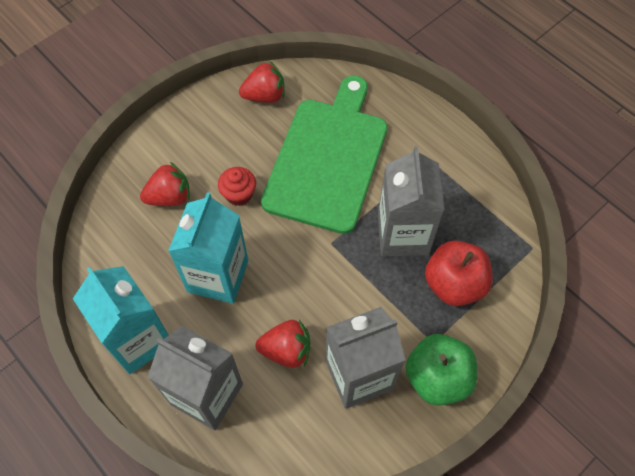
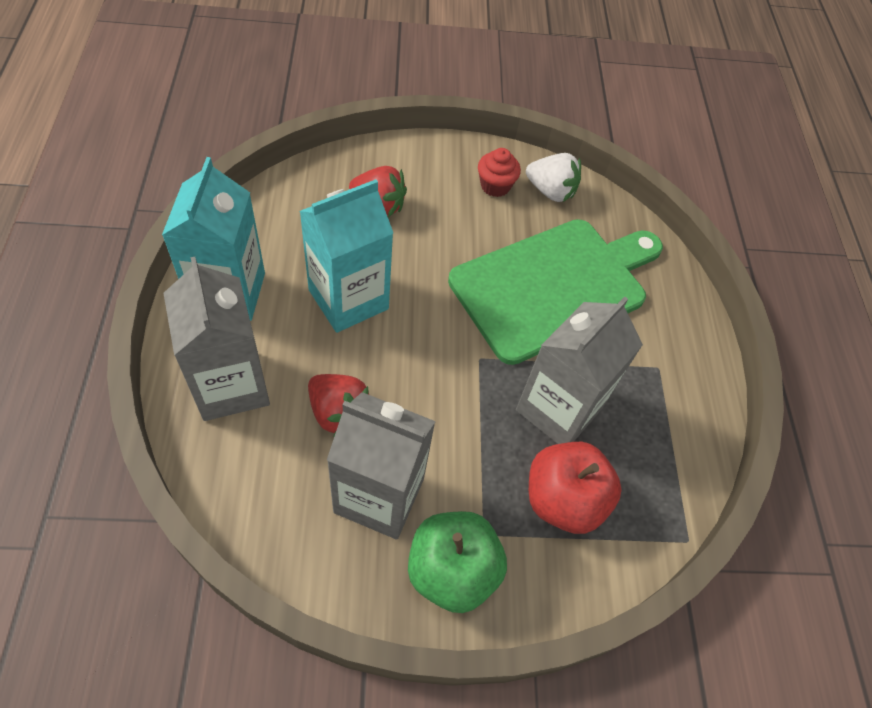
camera: 35 degrees right, 5 degrees down
red cupcake [218,167,256,206] -> red cupcake moved to [478,148,521,197]
red strawberry [239,61,284,103] -> white strawberry [526,153,581,202]

